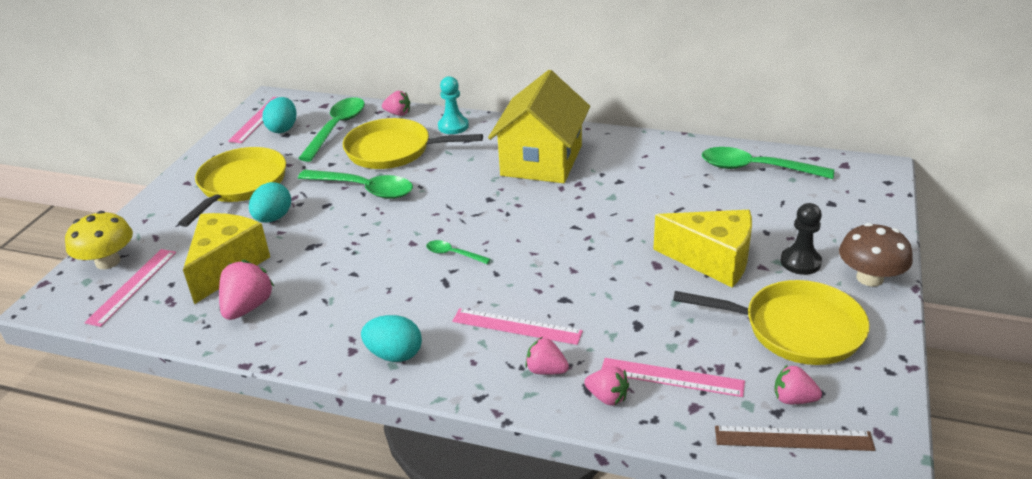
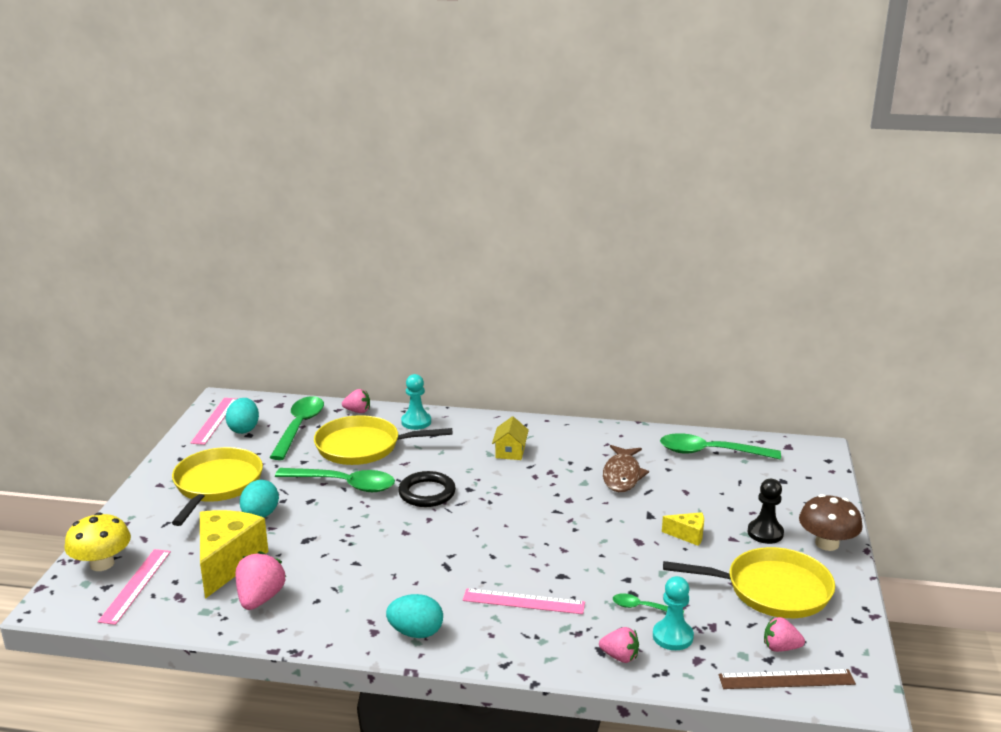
camera: 10 degrees left, 10 degrees down
green spoon [426,240,491,264] -> green spoon moved to [613,593,684,614]
yellow house [488,70,590,183] -> yellow house [492,416,529,460], size x0.42
pink strawberry [525,337,569,375] -> none
pink ruler [601,358,745,397] -> turquoise pawn [653,576,694,650]
yellow cheese [653,210,752,287] -> yellow cheese [662,512,704,546], size x0.48
none -> black ring [398,471,456,507]
none -> brown fish [603,445,649,492]

